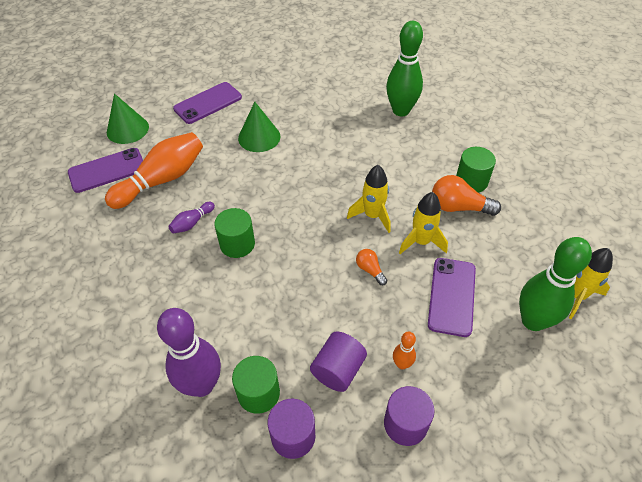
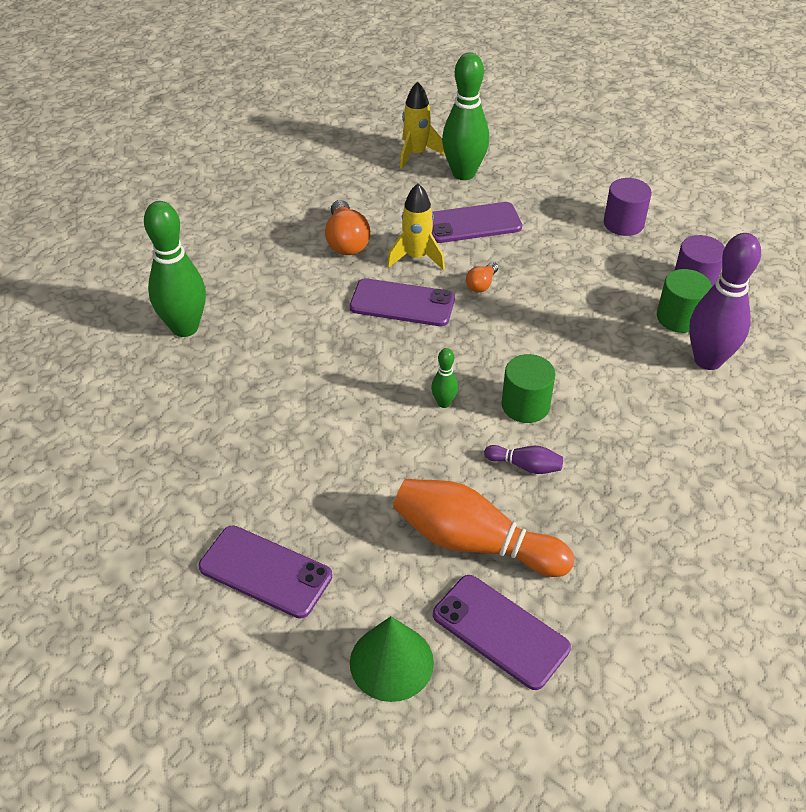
camera: 115 degrees left, 5 degrees down
green cone [238,102,281,152] -> none
purple cylinder [310,331,367,392] -> none
yellow rocket [347,165,391,233] -> purple phone [350,278,455,326]
orange bowling pin [393,332,416,370] -> none
green cylinder [456,147,496,193] -> none
none -> green bowling pin [431,348,458,408]

